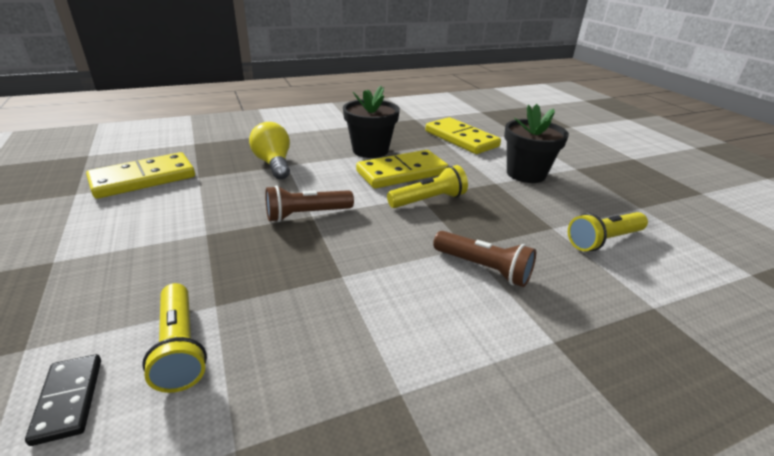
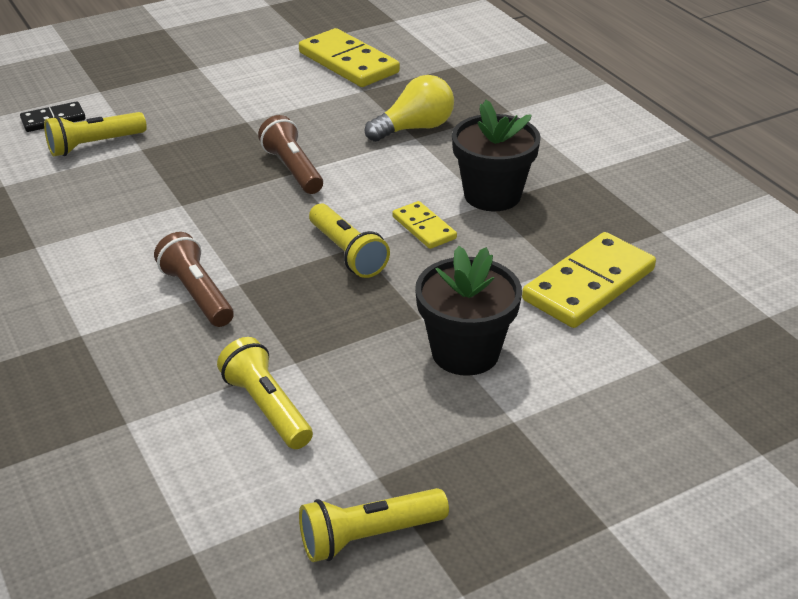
camera: 85 degrees right, 5 degrees up
yellow domino [356,150,449,189] -> yellow domino [392,201,457,249], size x0.54
brown flashlight [433,231,536,287] -> brown flashlight turned 120 degrees clockwise [154,232,234,327]
none -> yellow flashlight [299,488,449,562]

